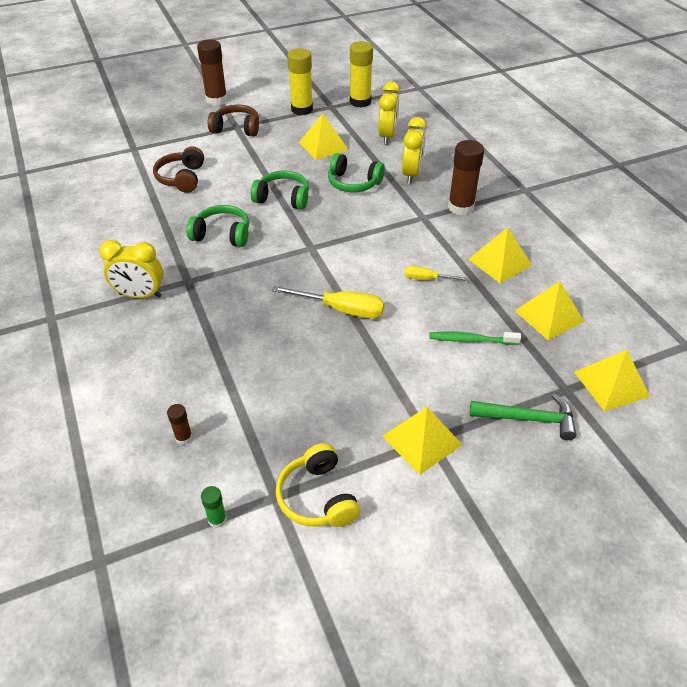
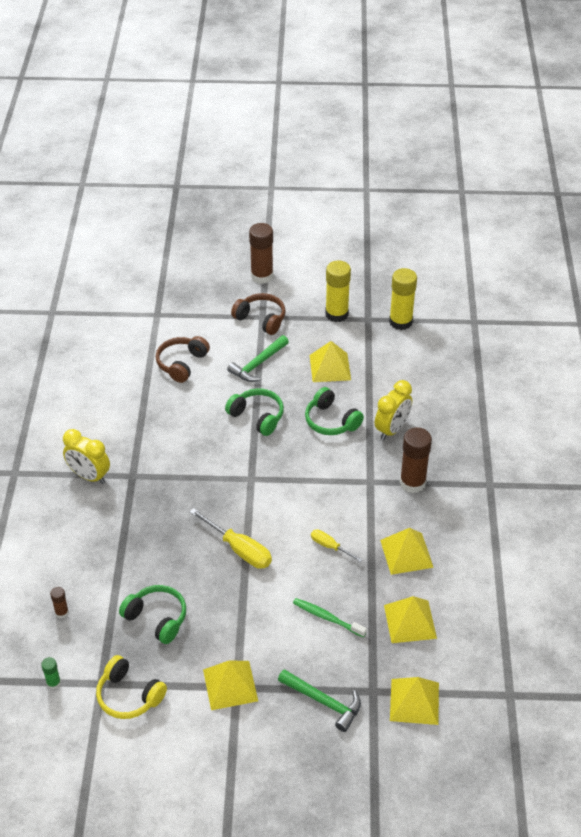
camera: 25 degrees right, 0 degrees up
green headphones [186,205,249,247] -> green headphones moved to [119,585,186,644]
yellow headphones [276,443,360,527] -> yellow headphones turned 60 degrees counterclockwise [96,655,167,719]
yellow clock [378,81,400,145] -> none
none -> green hammer [227,335,289,382]

